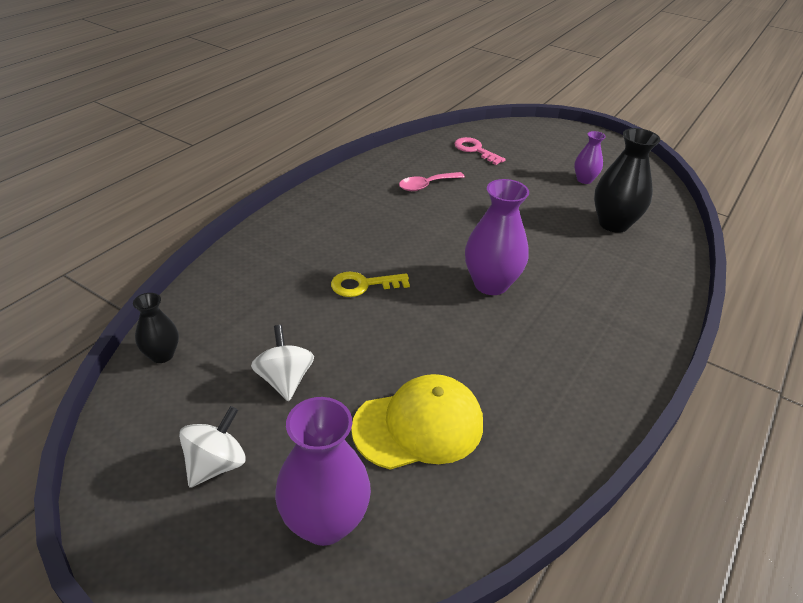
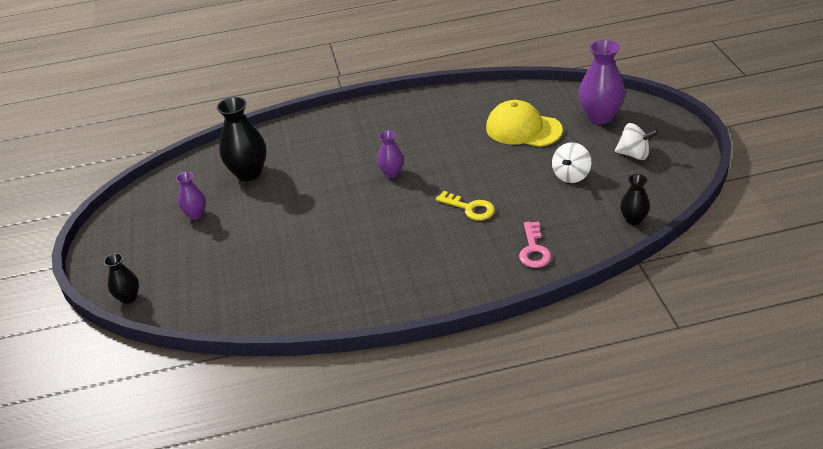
camera: 130 degrees left, 0 degrees up
white spinning top [179,406,246,488] -> white spinning top turned 150 degrees counterclockwise [615,123,658,160]
pink spoon [399,172,465,191] -> none
pink key [454,137,506,165] -> pink key moved to [519,222,551,268]
purple vase [465,179,529,295] -> purple vase [377,130,404,178], size x0.56
none -> black vase [104,253,139,304]

